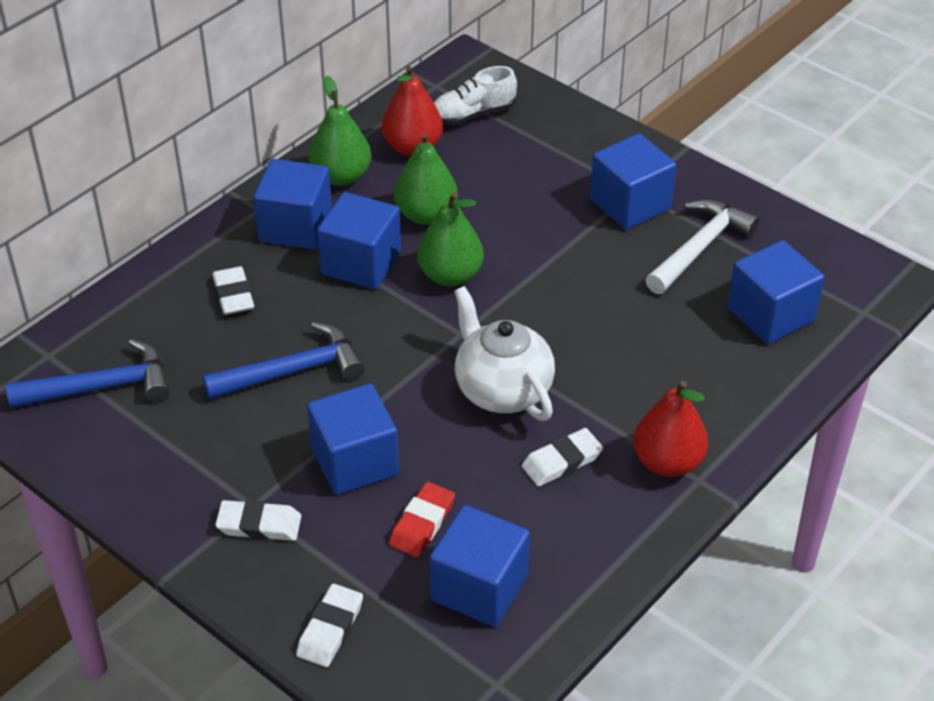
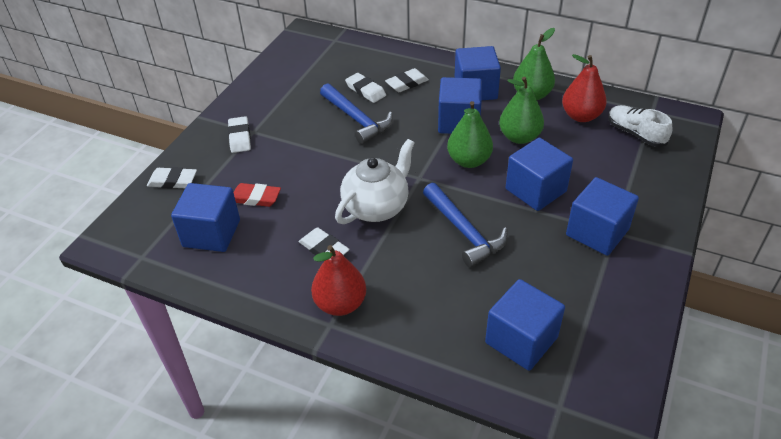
camera: 75 degrees right, 0 degrees up
blue hammer [6,339,170,408] -> blue hammer moved to [423,183,508,268]
blue cube [307,383,399,495] -> blue cube moved to [506,138,573,211]
white hammer [645,199,760,294] -> none
none -> white eraser [345,73,386,103]

